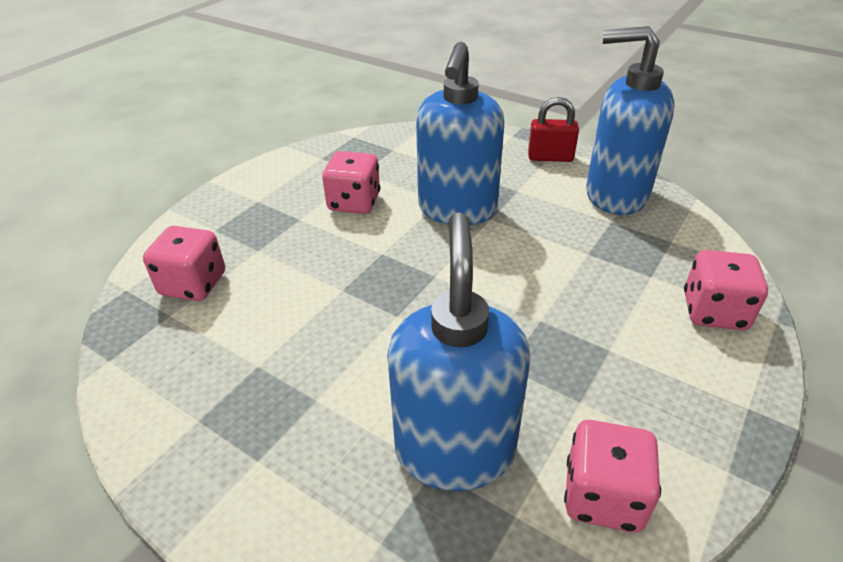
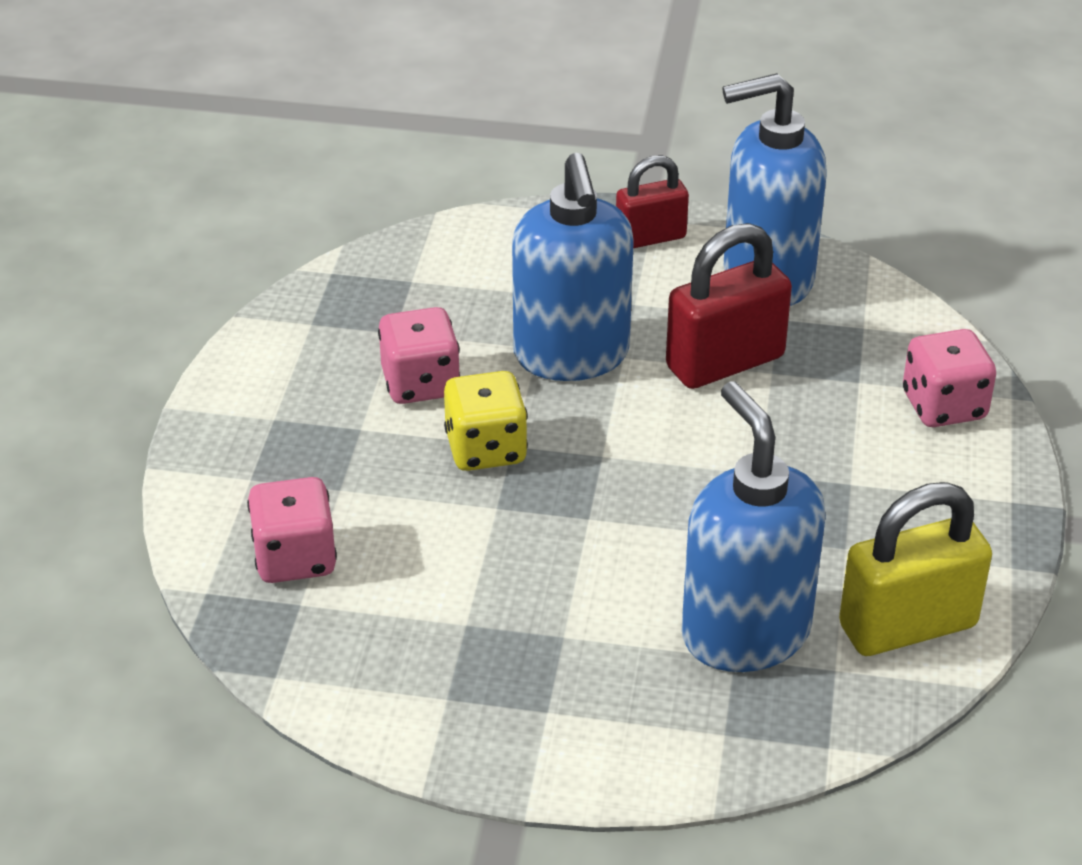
camera: 25 degrees left, 0 degrees up
pink dice [564,420,661,533] -> yellow padlock [839,482,992,656]
none -> yellow dice [444,371,528,471]
none -> red padlock [666,223,792,389]

